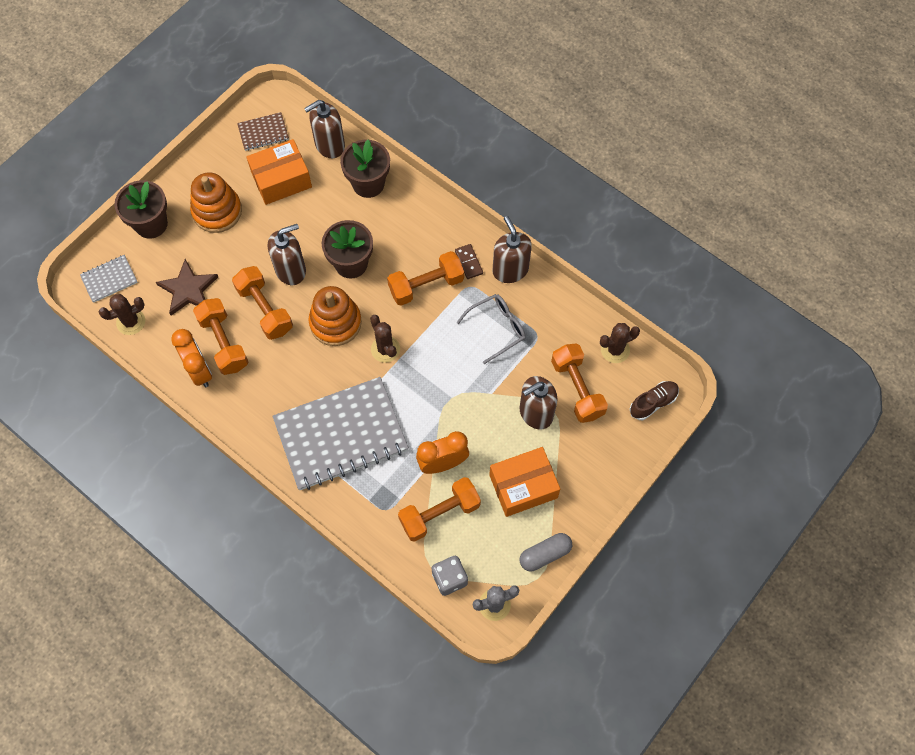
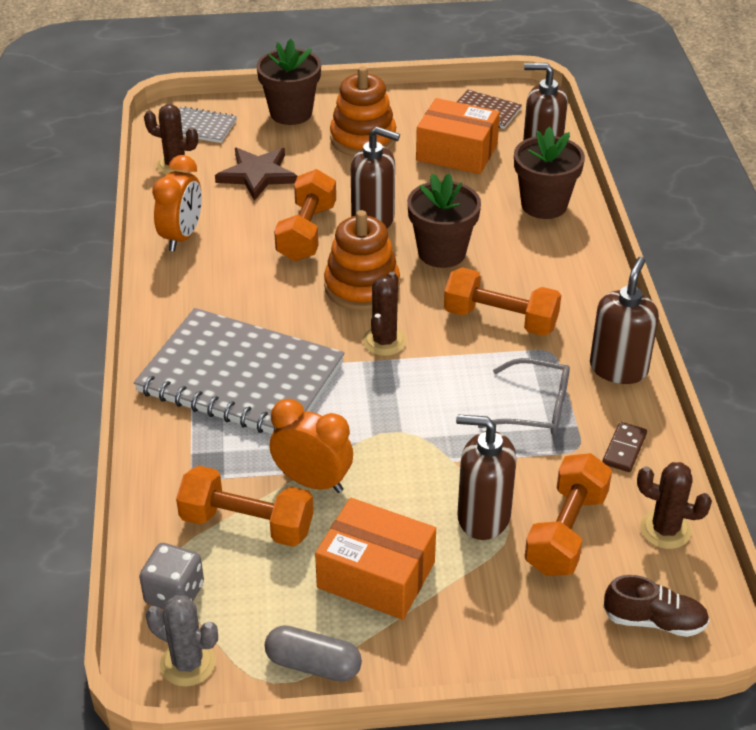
camera: 45 degrees right, 25 degrees down
orange dumbbell [193,298,248,375] -> none
brown domino [455,244,483,279] -> brown domino moved to [602,422,647,472]

